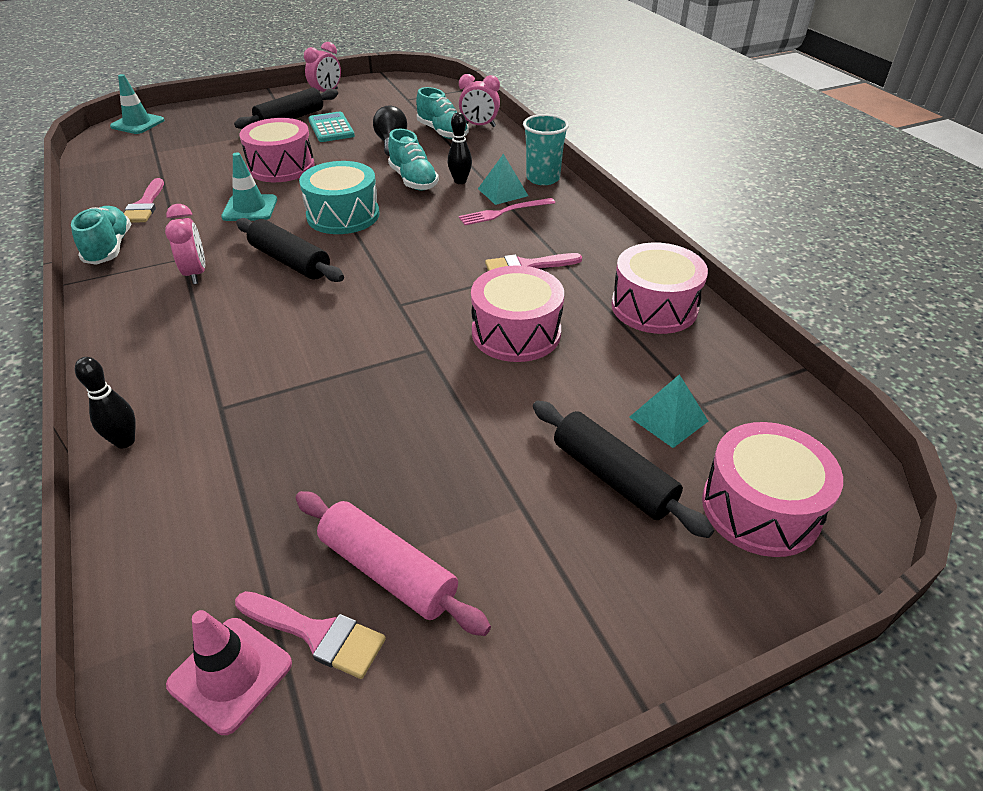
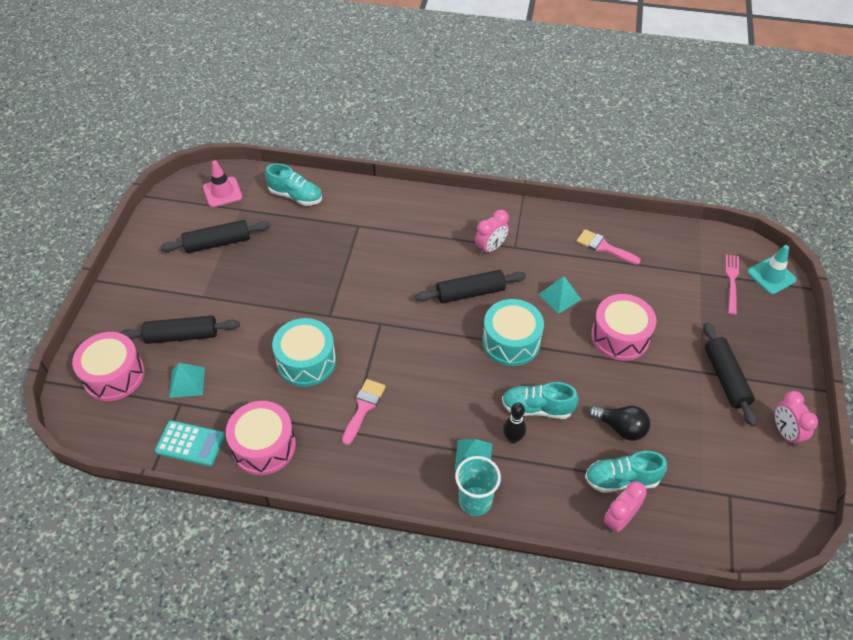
camera: 125 degrees right, 10 degrees up
turquoise shoe [71,206,131,265] -> turquoise shoe moved to [265,163,322,206]
black bowling pin [75,357,136,449] -> none
pink clock [165,204,205,284] -> pink clock turned 60 degrees counterclockwise [475,210,509,256]
turquoise traffic cone [221,152,277,221] -> turquoise pyramid [538,276,581,314]
pink brush [235,591,386,679] -> none
pink rolling pin [296,491,491,636] -> black rolling pin [160,220,270,253]
turquoise calculator [308,111,355,142] -> turquoise calculator moved to [155,420,225,466]
pink fork [459,198,555,225] -> pink fork moved to [726,254,739,315]
pink drum [471,265,564,362] -> turquoise drum [272,318,336,387]

